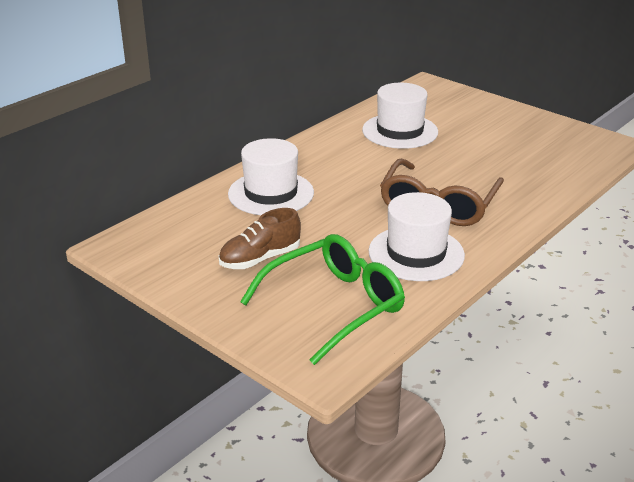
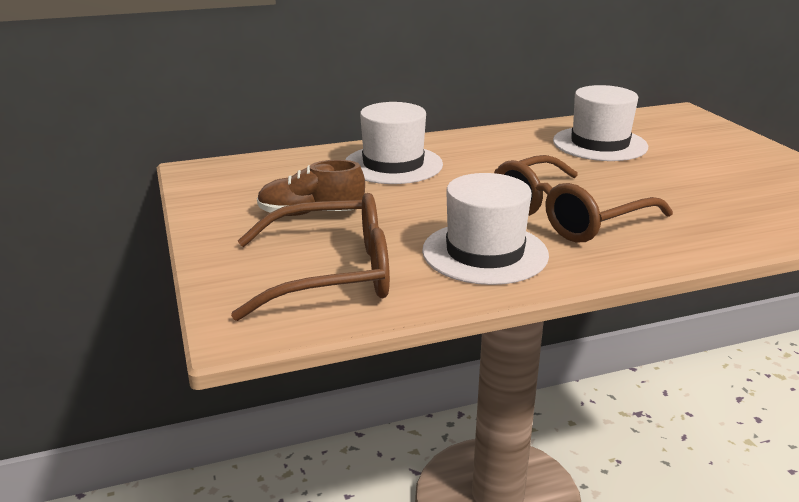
camera: 30 degrees right, 5 degrees down
green glasses [240,234,405,365] -> brown glasses [231,193,390,321]

